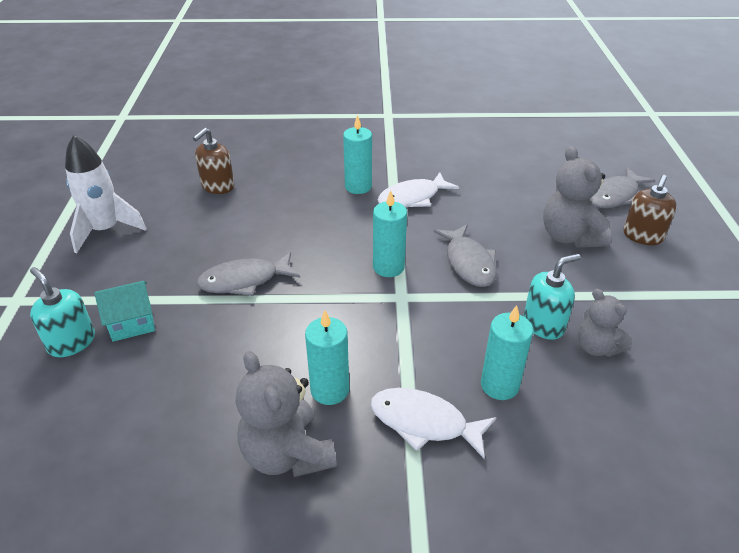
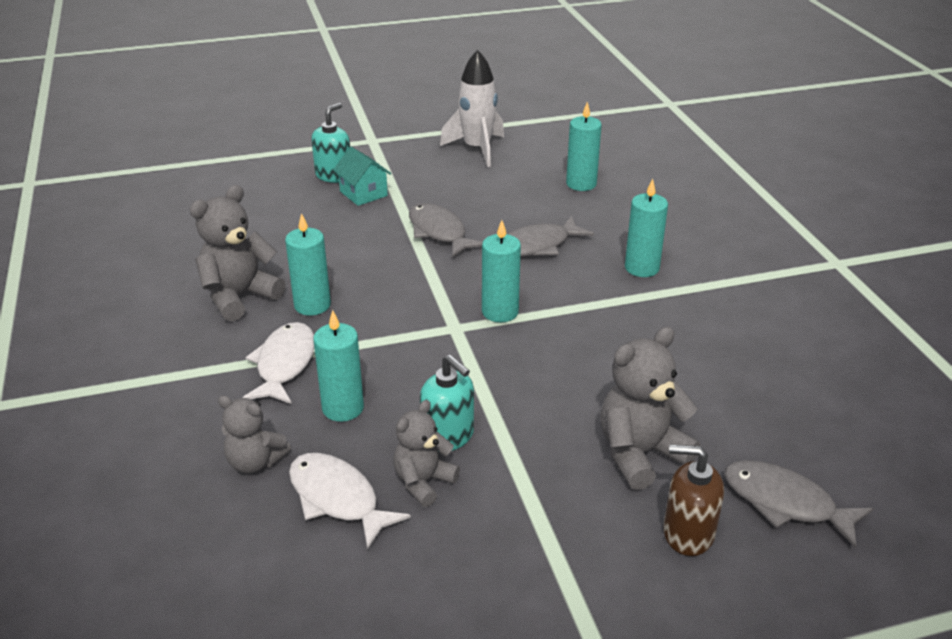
camera: 75 degrees right, 5 degrees down
brown soap dispenser [193,128,235,194] -> turquoise candle [566,102,602,191]
white fish [377,172,459,208] -> white fish moved to [289,453,411,550]
grey fish [434,224,497,287] -> grey fish moved to [507,216,594,257]
none -> grey teddy bear [218,395,291,474]

